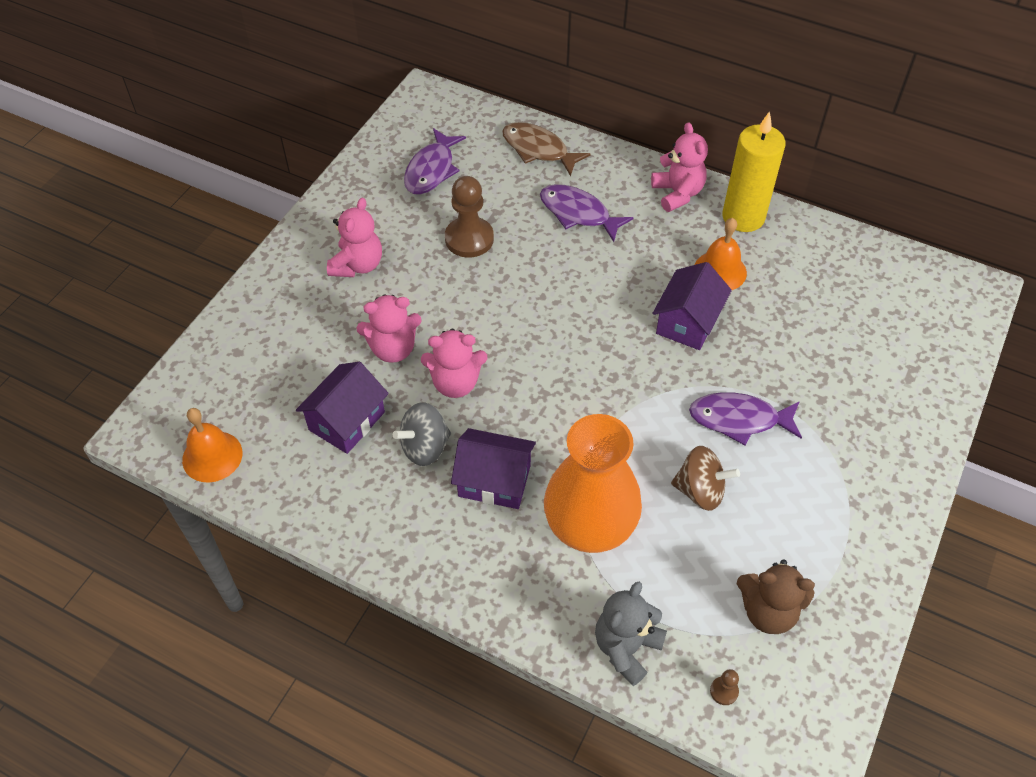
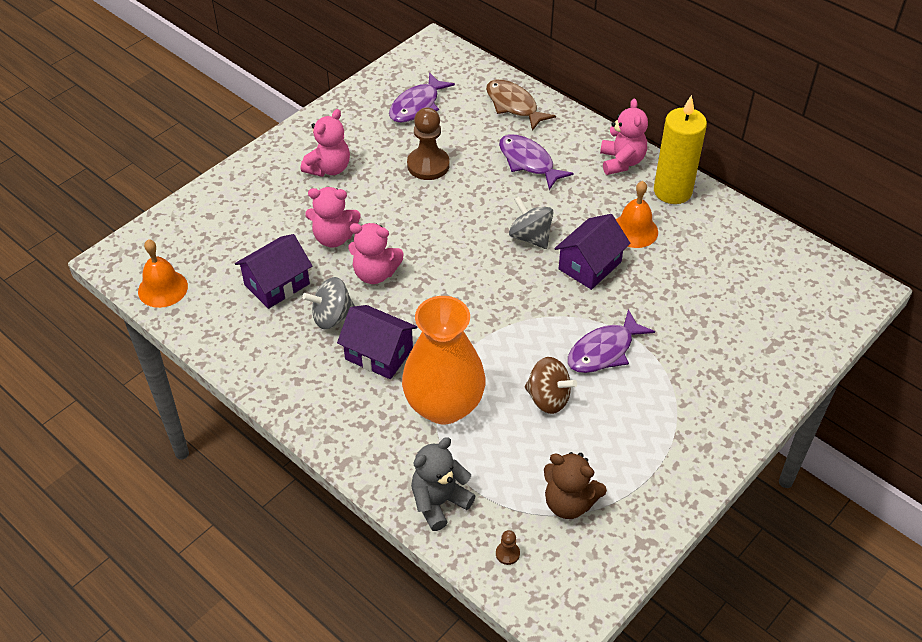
camera: 15 degrees right, 5 degrees down
purple fish [689,392,802,445] -> purple fish turned 60 degrees counterclockwise [568,309,655,373]
none -> grey spinning top [509,196,554,249]

